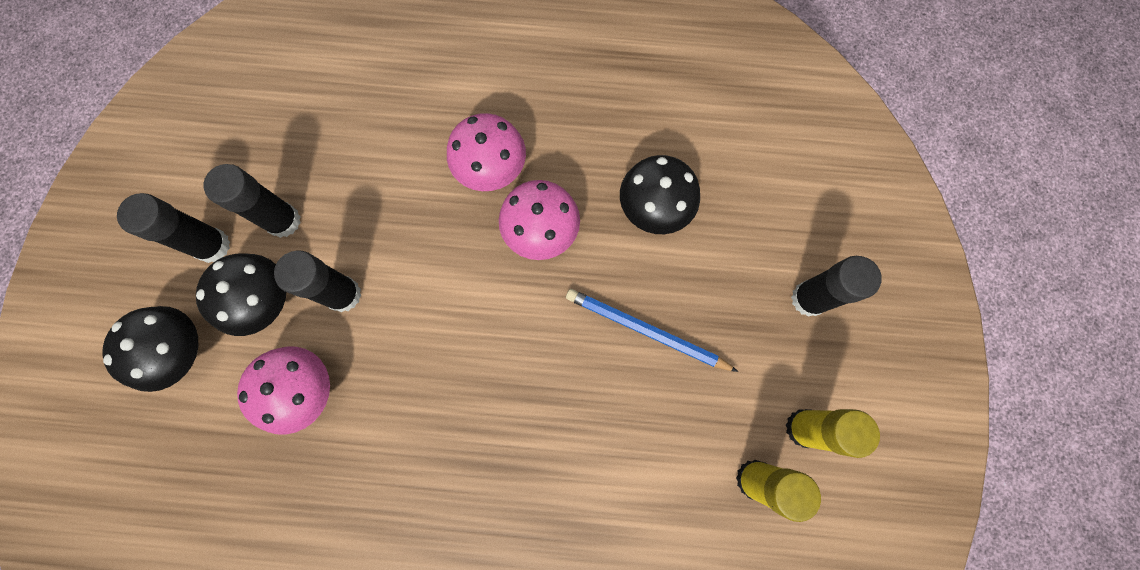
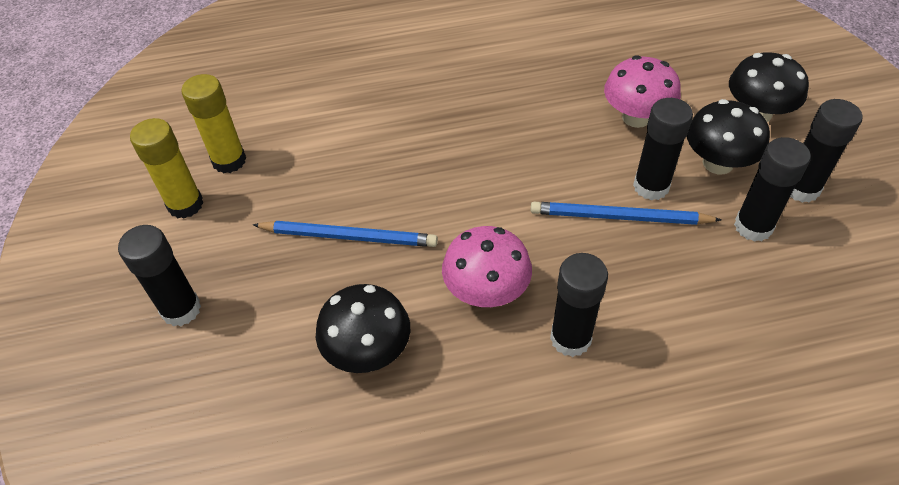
camera: 165 degrees right, 25 degrees down
pink mushroom [447,113,526,191] -> black glue stick [550,253,608,357]
none -> blue pencil [531,202,722,225]

